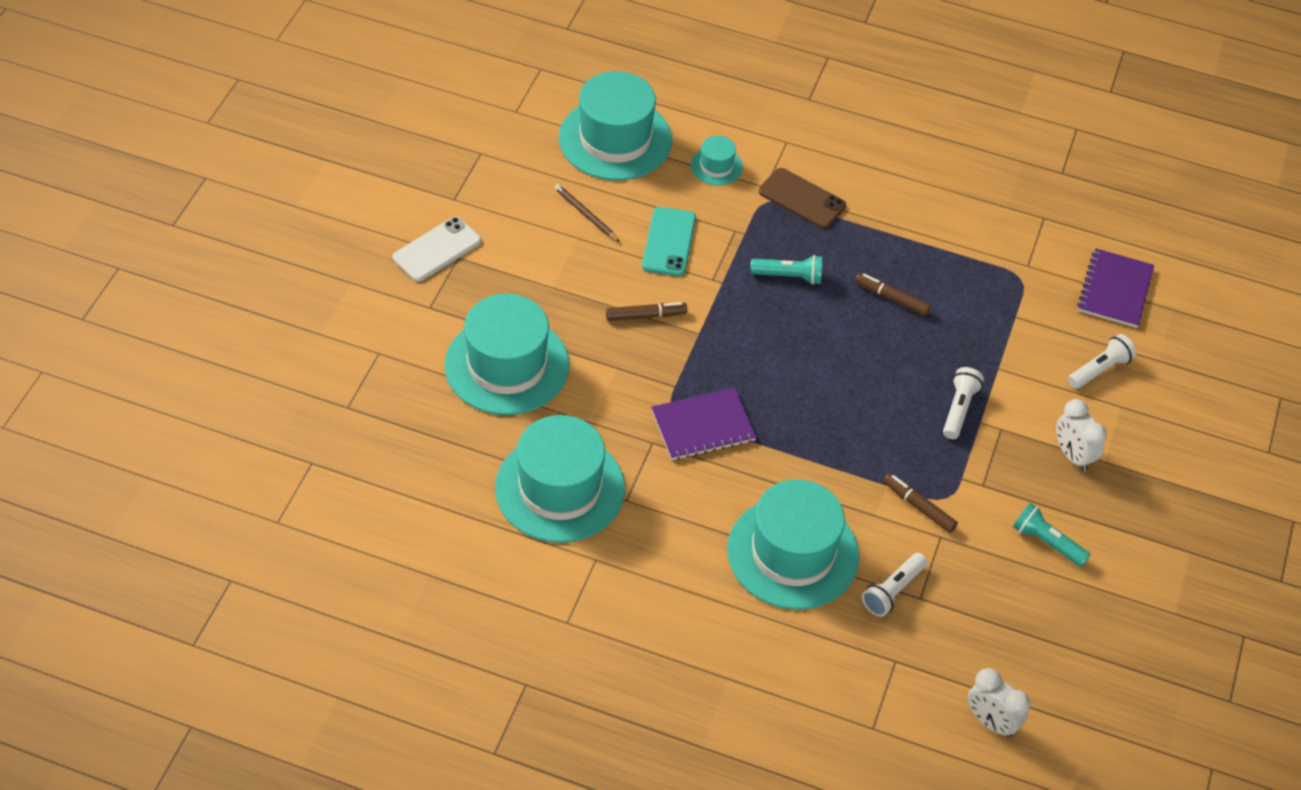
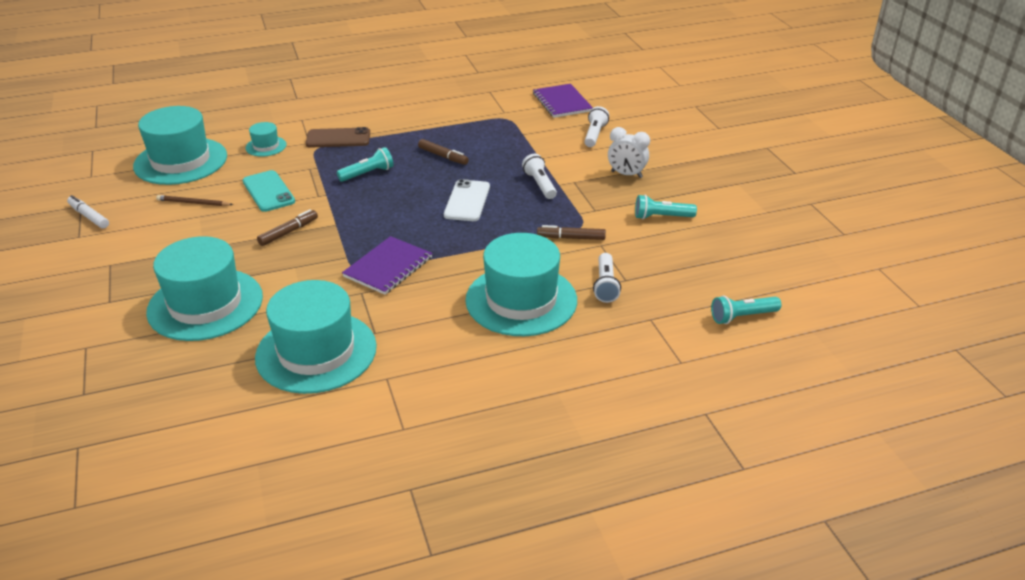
camera: 35 degrees left, 15 degrees down
white phone [393,217,481,282] -> white phone moved to [444,179,490,221]
brown marker [855,273,931,316] -> brown marker turned 135 degrees counterclockwise [418,139,469,165]
white clock [968,668,1031,738] -> turquoise flashlight [711,296,781,324]
none -> white marker [67,195,109,229]

